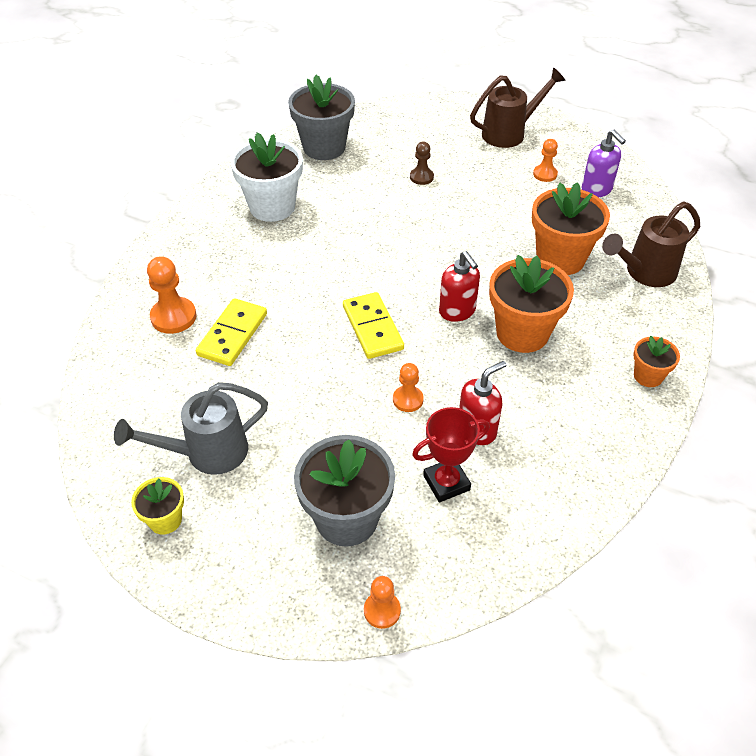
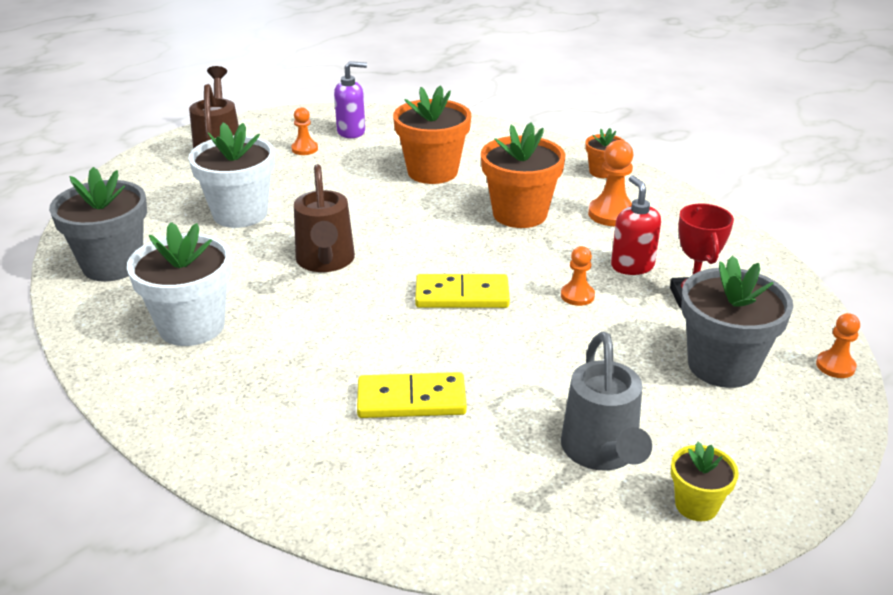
camera: 70 degrees left, 15 degrees down
orange pawn [147,256,196,334] -> orange pawn moved to [588,140,634,226]
yellow domino [196,298,267,366] -> yellow domino turned 45 degrees counterclockwise [357,372,467,418]
brown pawn [410,142,434,185] -> white flower pot [189,123,275,228]
red soap dispenser [439,251,480,322] -> none
brown watering can [602,202,700,287] -> brown watering can moved to [294,164,355,272]

